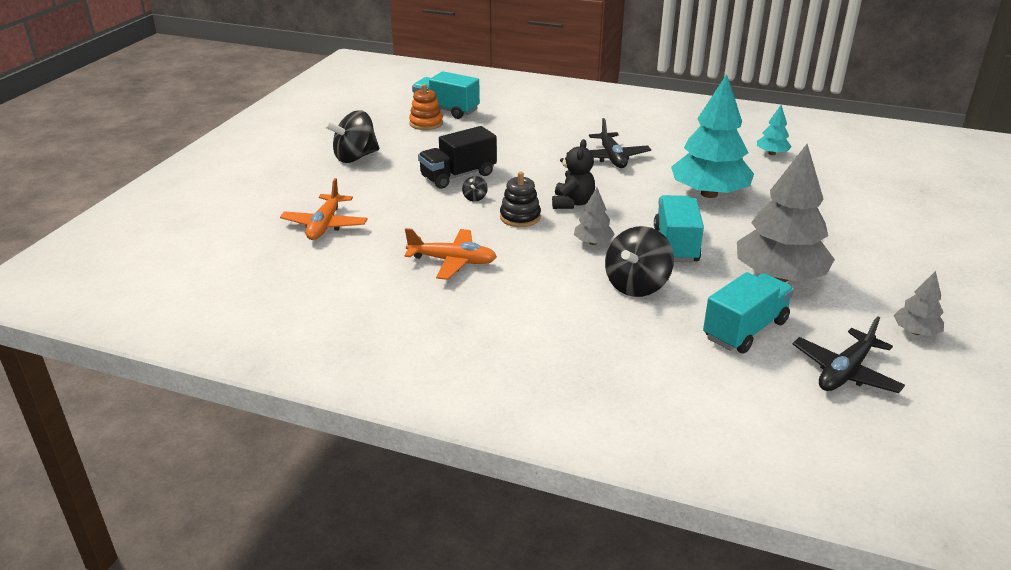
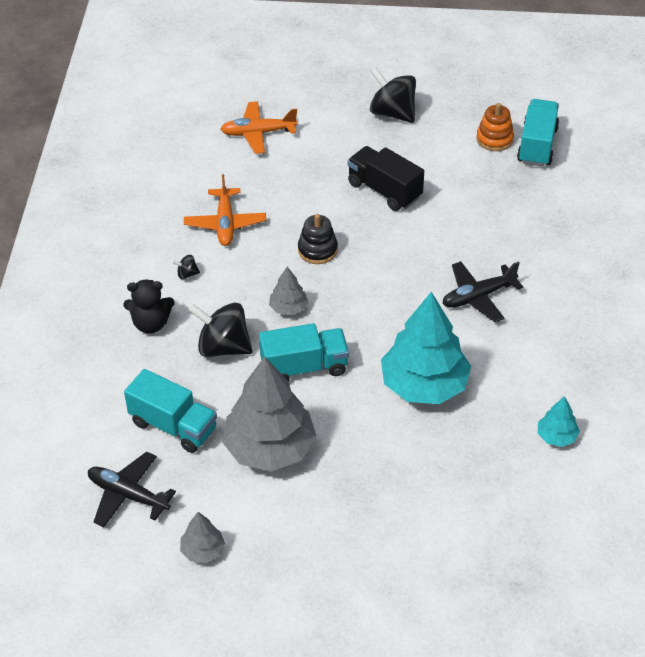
camera: 75 degrees right, 15 degrees up
black spinning top [462,176,488,202] -> black spinning top moved to [172,255,200,279]
black teddy bear [552,139,595,209] -> black teddy bear moved to [123,279,175,334]

